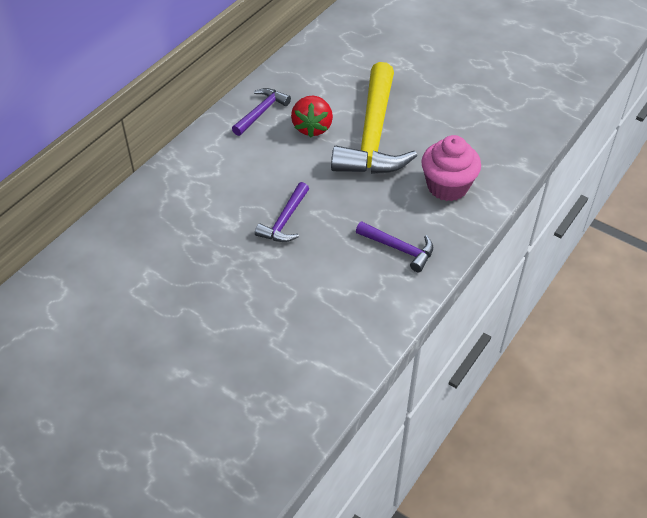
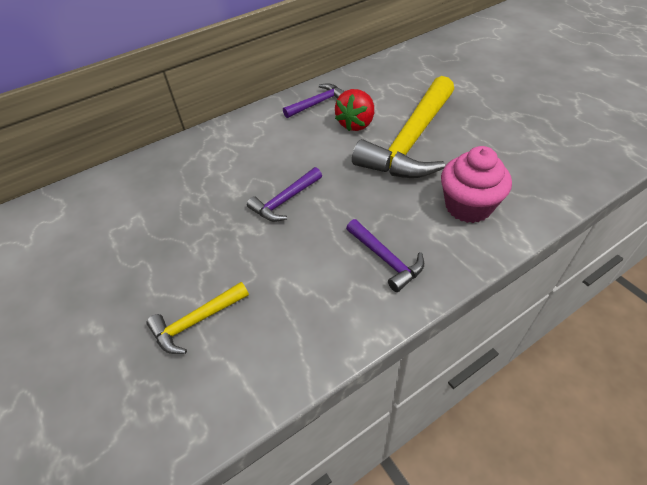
camera: 25 degrees right, 0 degrees up
none -> yellow hammer [146,282,249,354]

